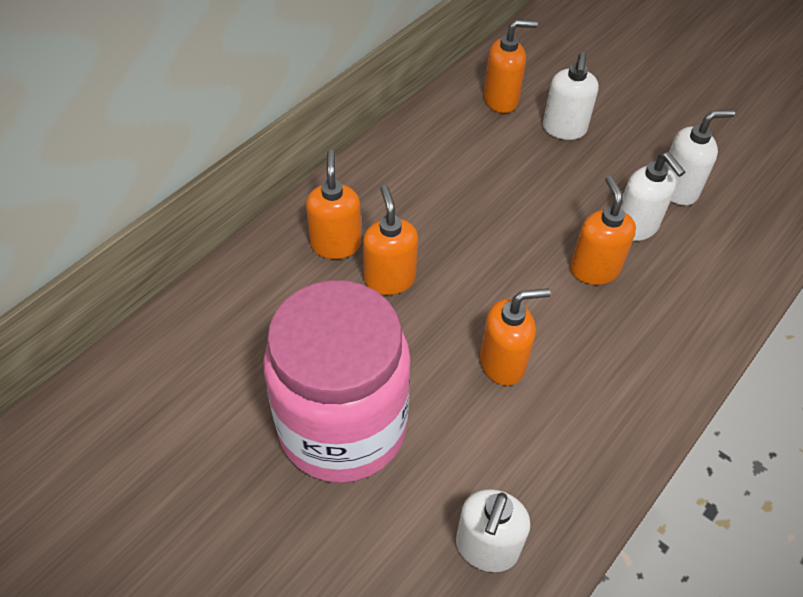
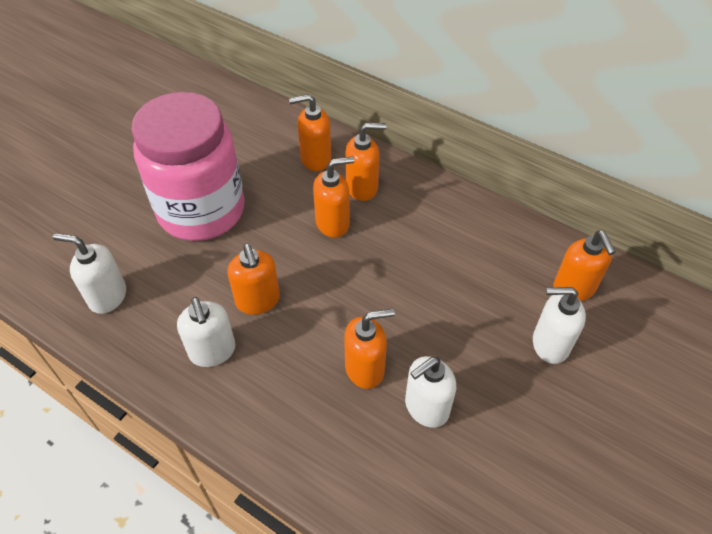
camera: 85 degrees right, 0 degrees up
white soap dispenser [664,109,735,206] -> white soap dispenser moved to [177,297,236,367]
none -> orange soap dispenser [289,94,331,171]

